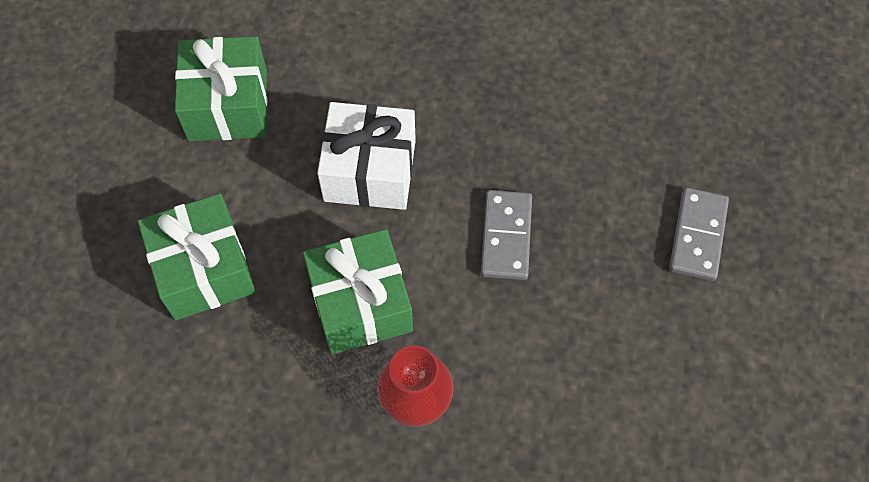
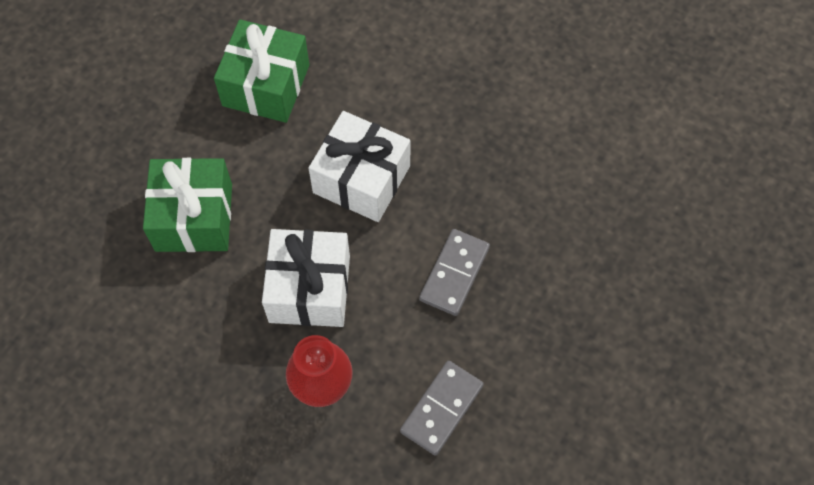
camera: 20 degrees right, 0 degrees up
green gift [303,229,413,354] -> white gift [262,229,350,327]
grey domino [669,187,729,281] -> grey domino moved to [400,361,483,455]

